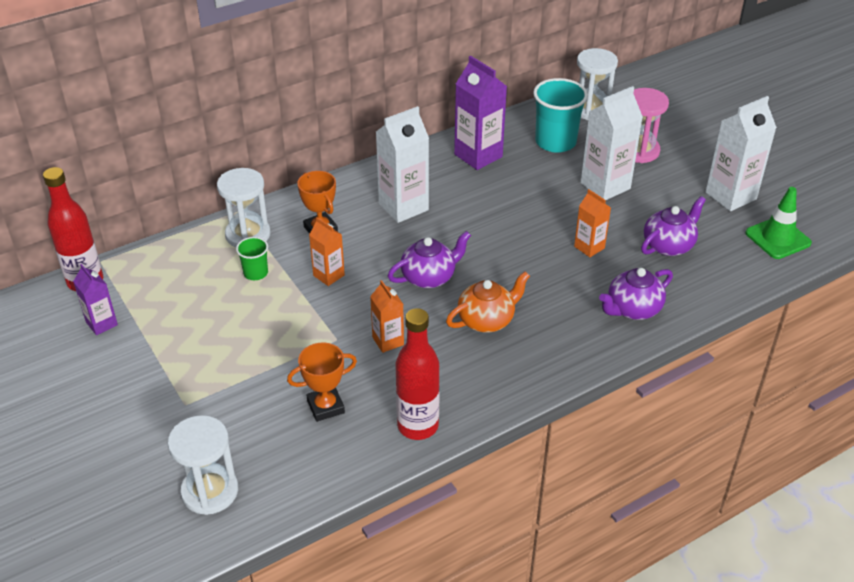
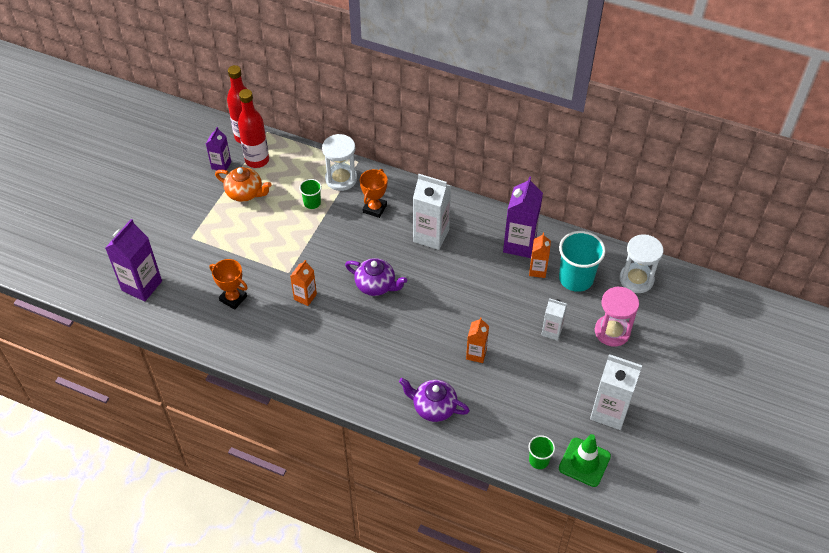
camera: 55 degrees right, 10 degrees up
white hourglass [168,415,238,515] -> purple carton [105,219,162,302]
orange carton [309,217,345,286] -> orange carton moved to [529,233,551,278]
red bottle [396,308,440,440] -> red bottle moved to [238,89,269,168]
orange teapot [446,271,530,333] -> orange teapot moved to [215,167,271,202]
white carton [581,86,643,200] -> white carton [541,298,567,341], size x0.57
purple teapot [641,196,706,256] -> none
none -> green cup [528,435,555,469]

